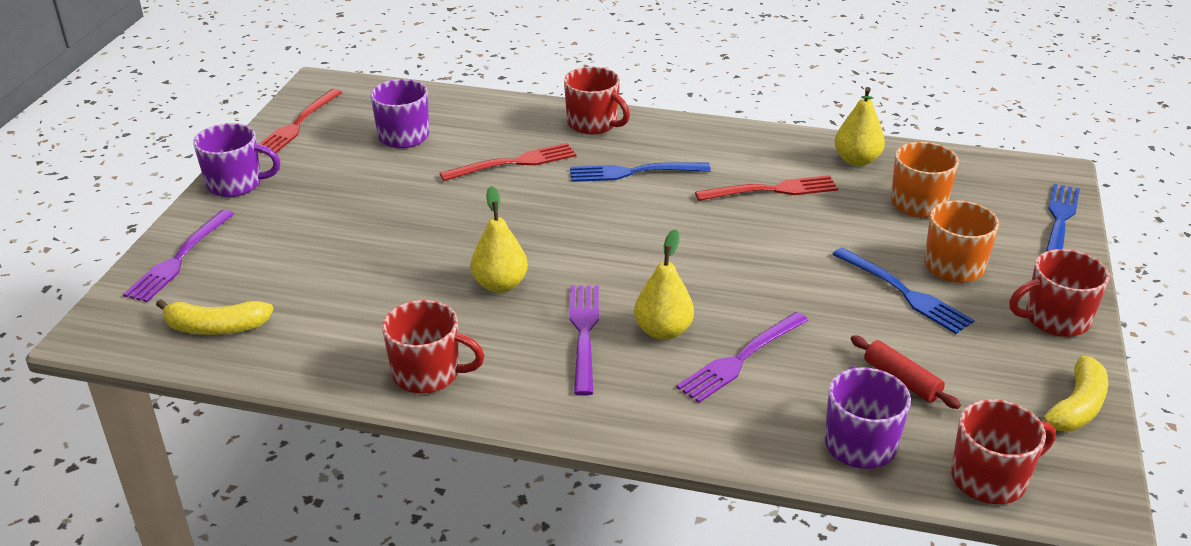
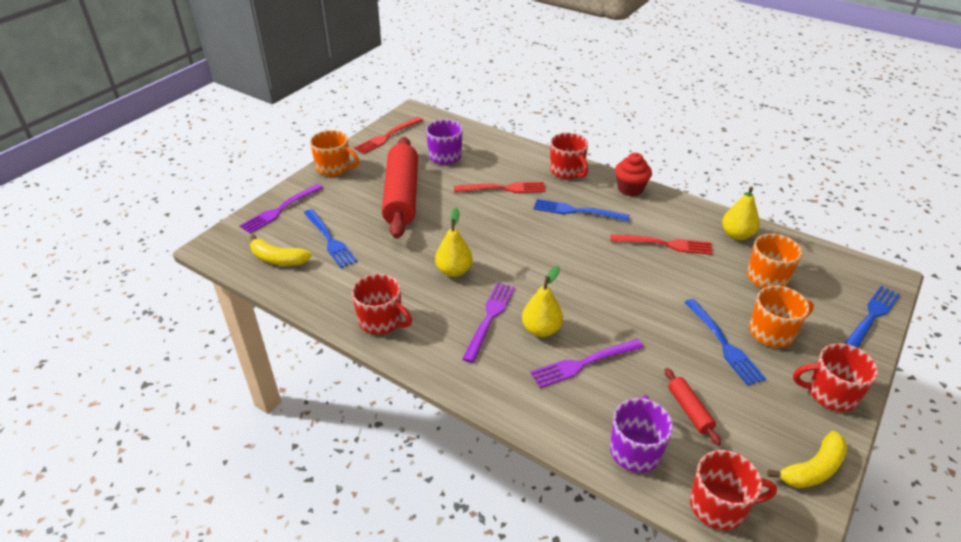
camera: 20 degrees right, 5 degrees up
purple mug [193,123,281,197] -> orange mug [310,130,359,176]
none -> blue fork [304,209,357,268]
none -> red rolling pin [382,137,418,239]
none -> red cupcake [615,153,652,196]

